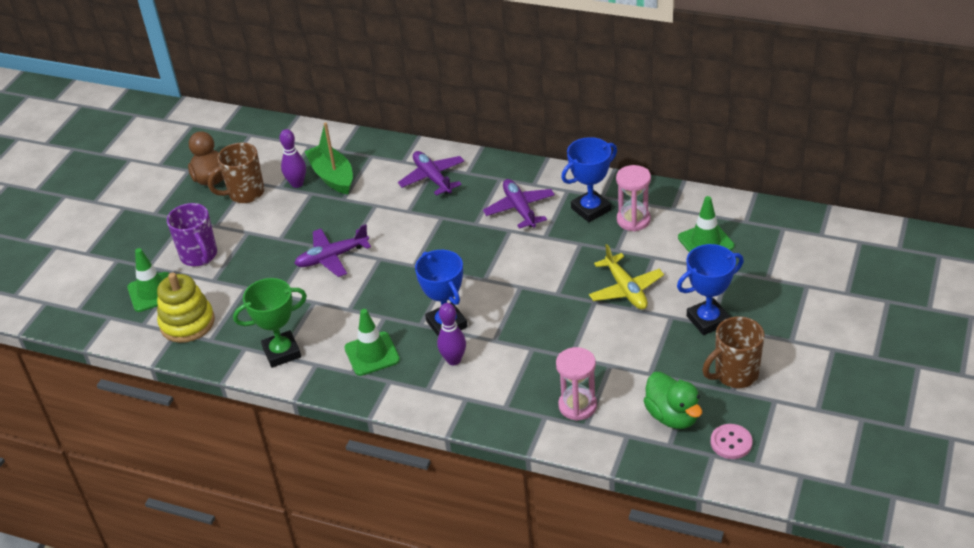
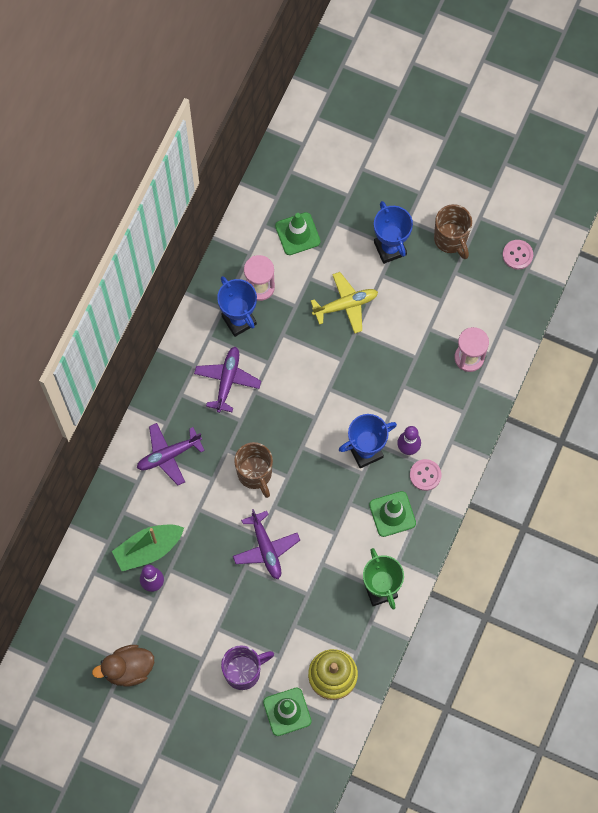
camera: 90 degrees left, 30 degrees up
brown mug [208,143,265,203] -> brown mug moved to [234,442,273,498]
purple plane [483,179,555,229] -> purple plane turned 120 degrees clockwise [194,347,261,413]
green duck [644,372,702,429] -> none
none -> pink button [410,459,441,491]

